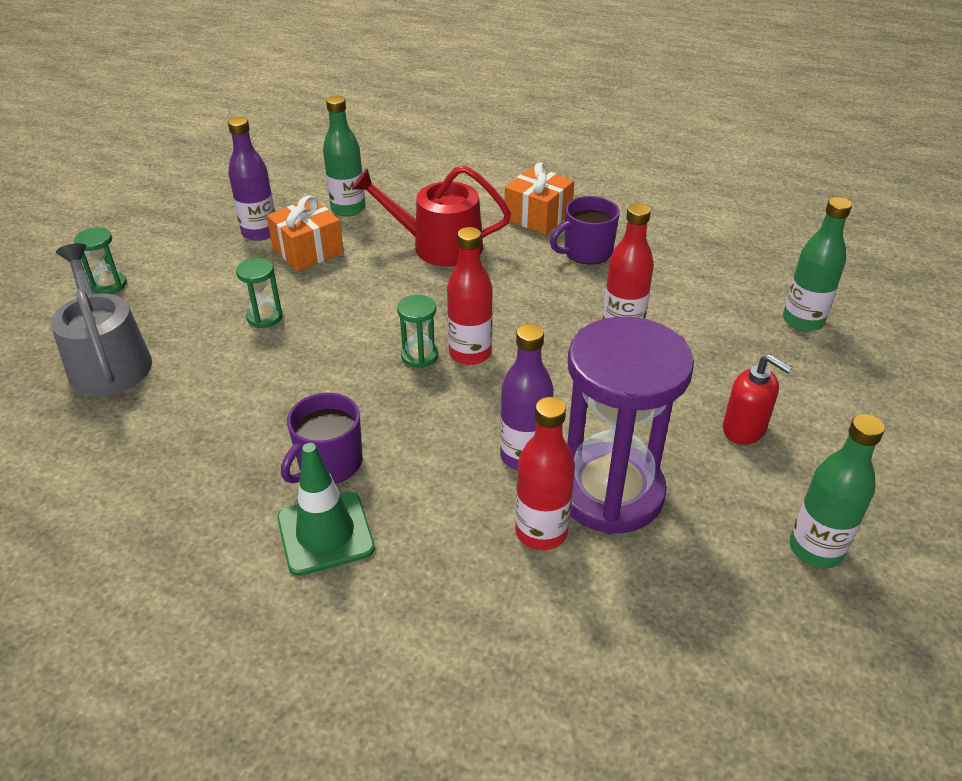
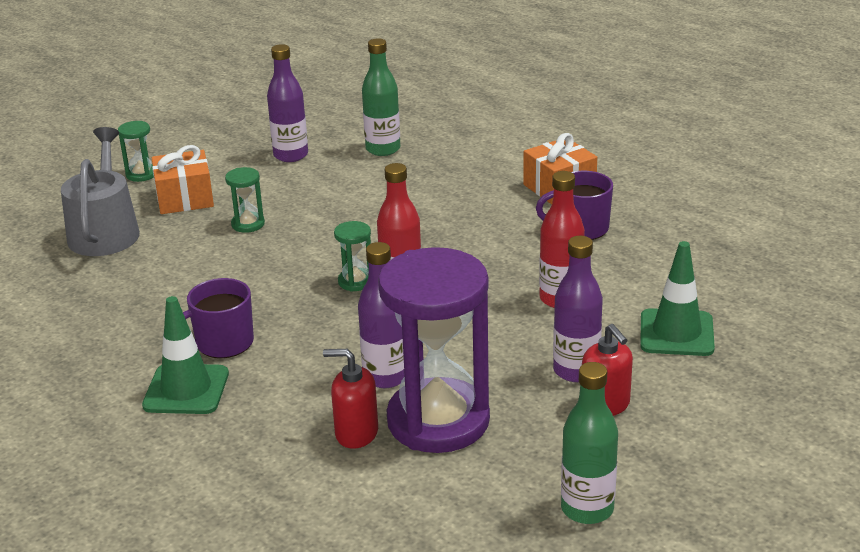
camera: 25 degrees right, 10 degrees down
orange gift [267,195,344,271] -> orange gift moved to [152,145,214,214]
red watering can [352,165,511,267] -> none
red bottle [515,397,575,550] -> red soap dispenser [323,349,378,449]
green bottle [783,197,852,332] -> none
none -> purple bottle [553,236,603,382]
none -> green traffic cone [641,241,715,356]

